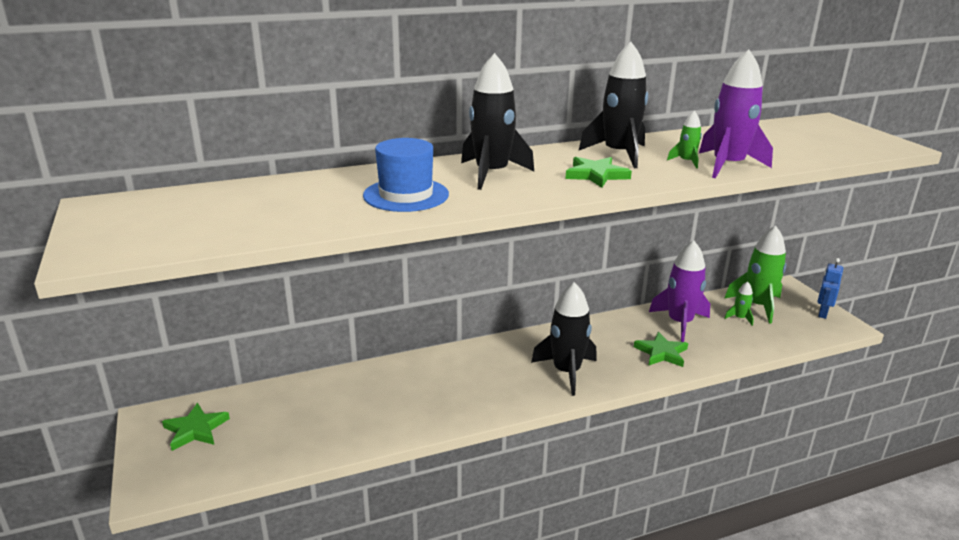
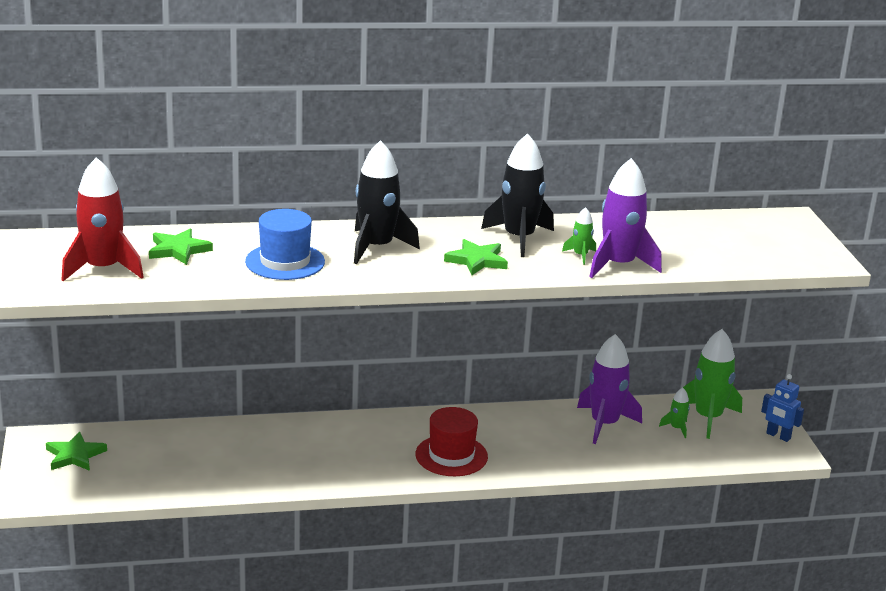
camera: 10 degrees right, 0 degrees up
black rocket [531,282,597,396] -> red hat [415,407,488,476]
green star [634,332,688,367] -> green star moved to [149,228,213,265]
blue robot [817,258,843,319] -> blue robot turned 90 degrees counterclockwise [761,374,804,442]
none -> red rocket [62,157,144,281]

